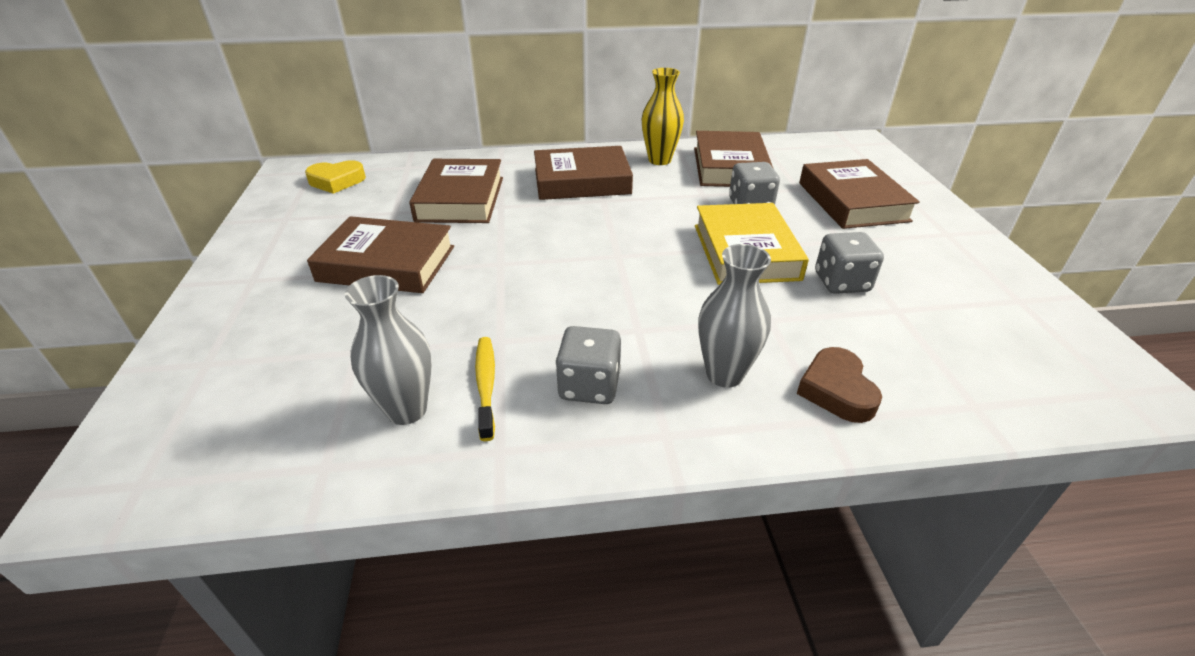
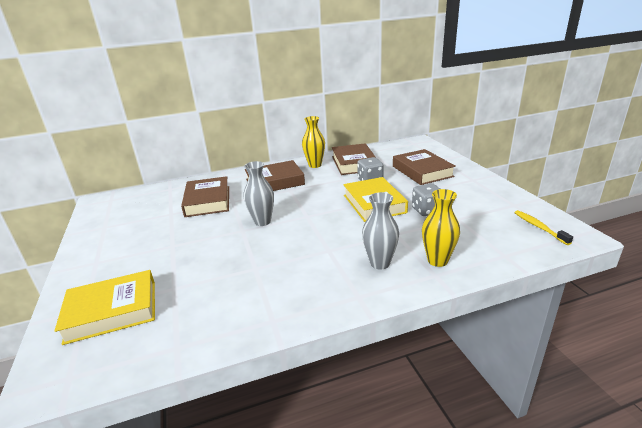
camera: 10 degrees left, 10 degrees down
yellow heart [305,160,366,194] -> none
brown book [307,216,454,293] -> none
grey vase [345,275,432,425] -> grey vase moved to [244,161,274,226]
yellow toothbrush [475,337,495,441] -> yellow toothbrush moved to [514,210,573,245]
grey dice [556,326,621,404] -> none
brown heart [797,347,882,423] -> yellow vase [422,189,460,267]
none -> yellow book [55,270,155,345]

